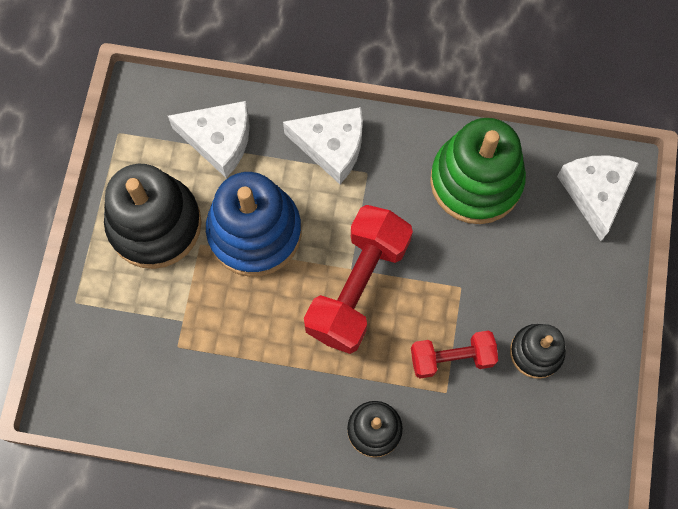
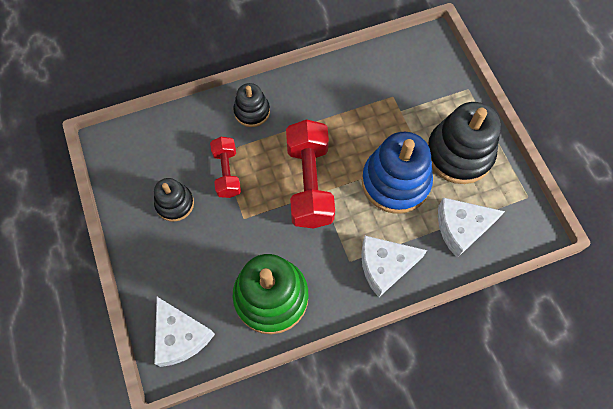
camera: 150 degrees right, 5 degrees down
red dumbbell [411,330,498,378] -> red dumbbell turned 60 degrees counterclockwise [210,137,241,198]

